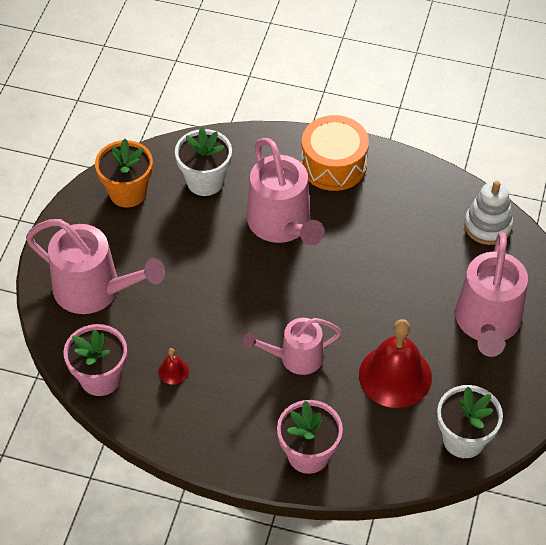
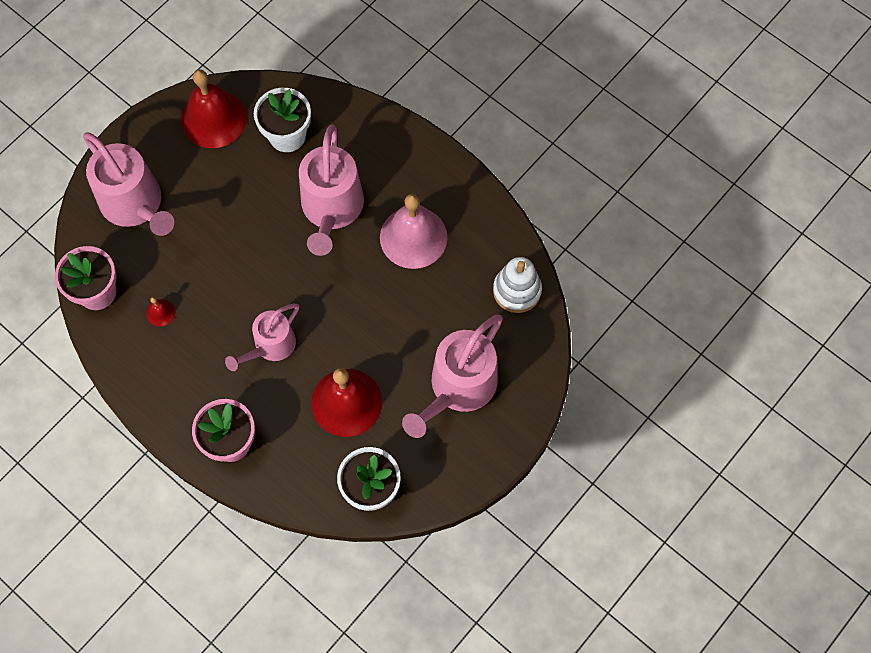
camera: 25 degrees right, 15 degrees up
orange flower pot [95,139,153,208] -> red bell [181,70,247,148]
pink watering can [243,318,342,375] -> pink watering can turned 60 degrees counterclockwise [225,304,299,371]
orange drum [301,115,369,191] -> none
none -> pink bell [380,194,448,269]

